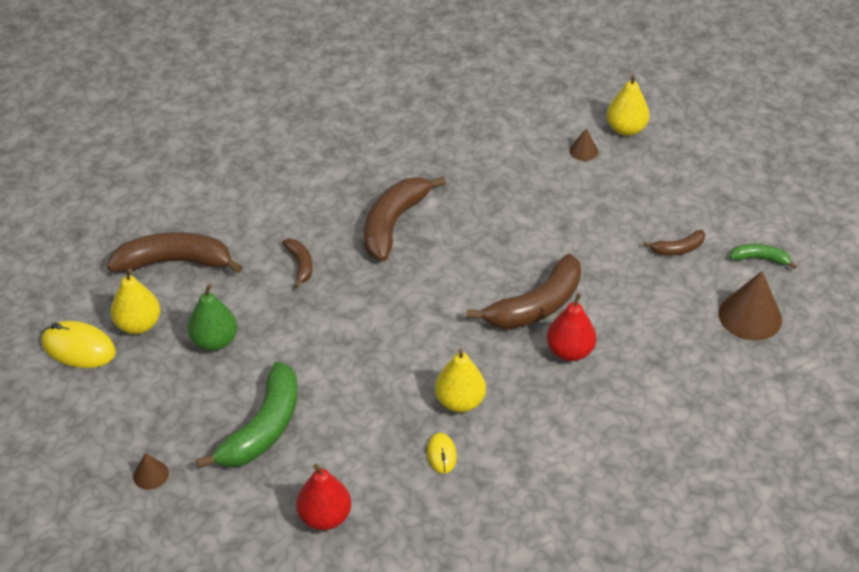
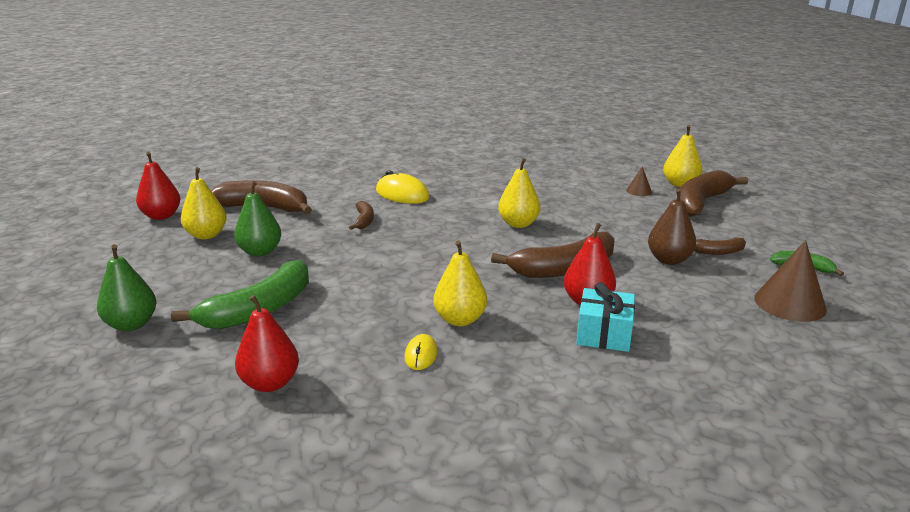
camera: 15 degrees right, 20 degrees down
yellow mouse [42,321,116,368] -> yellow mouse moved to [376,170,430,204]
brown cone [133,453,169,490] -> green pear [97,244,156,331]
brown banana [364,176,446,261] -> brown banana moved to [680,170,748,217]
none -> red pear [136,152,181,220]
none -> yellow pear [498,158,540,228]
none -> turquoise gift [576,282,635,352]
none -> brown pear [648,189,696,265]

